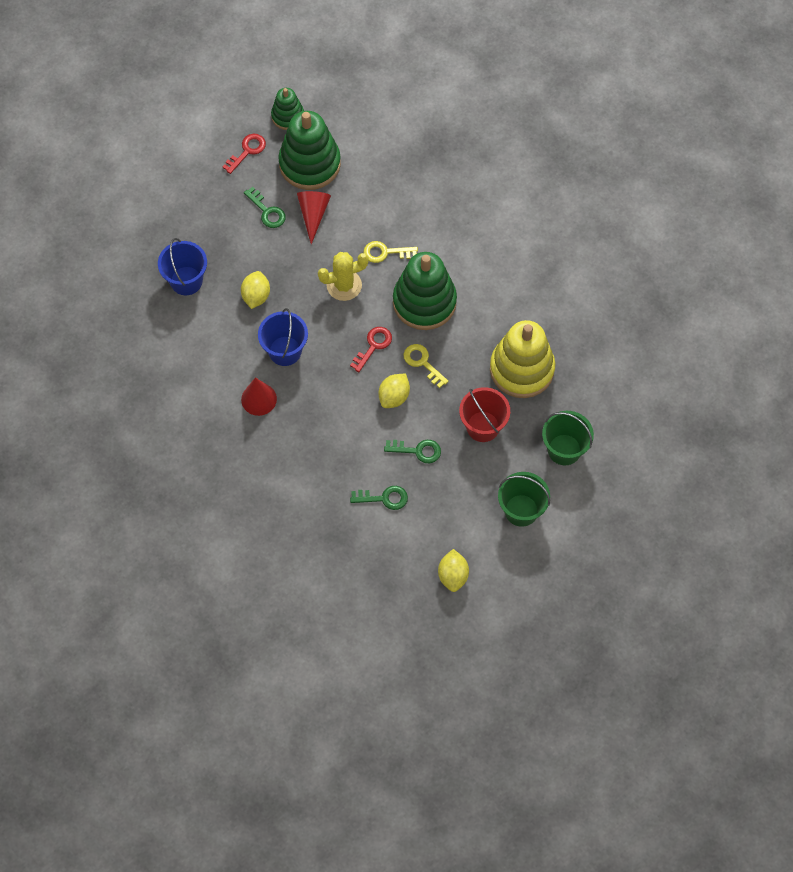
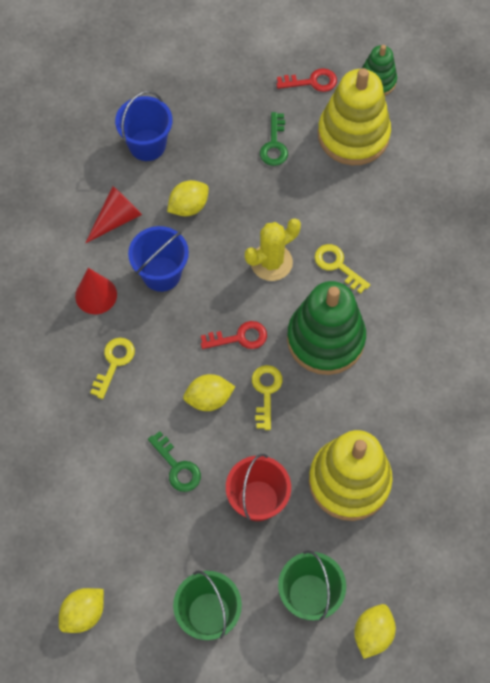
camera: 45 degrees right, 0 degrees up
green stacking toy [278,111,341,190] -> yellow stacking toy [318,68,391,165]
red cone [297,191,331,244] -> red cone moved to [86,186,142,243]
yellow cactus [318,252,369,301] -> yellow cactus turned 60 degrees counterclockwise [245,218,301,281]
green key [350,486,408,510] -> none
none -> yellow key [90,338,135,399]
none -> yellow lemon [354,604,396,659]

